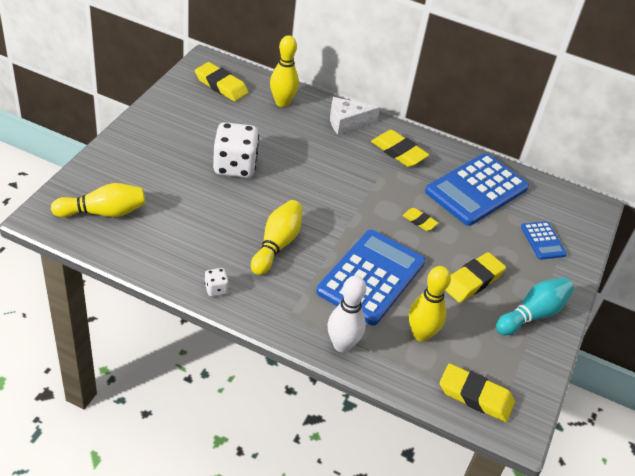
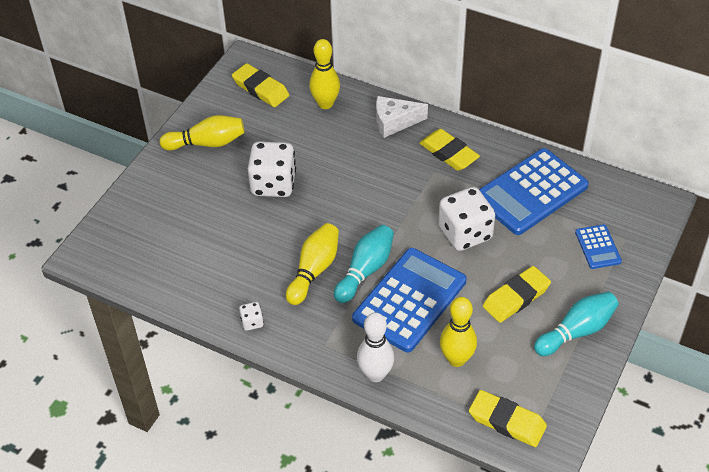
camera: 10 degrees right, 5 degrees up
yellow bowling pin [51,183,145,217] -> yellow bowling pin moved to [160,115,245,151]
yellow eraser [402,208,438,231] -> white dice [438,187,495,251]
none -> turquoise bowling pin [334,225,394,303]

